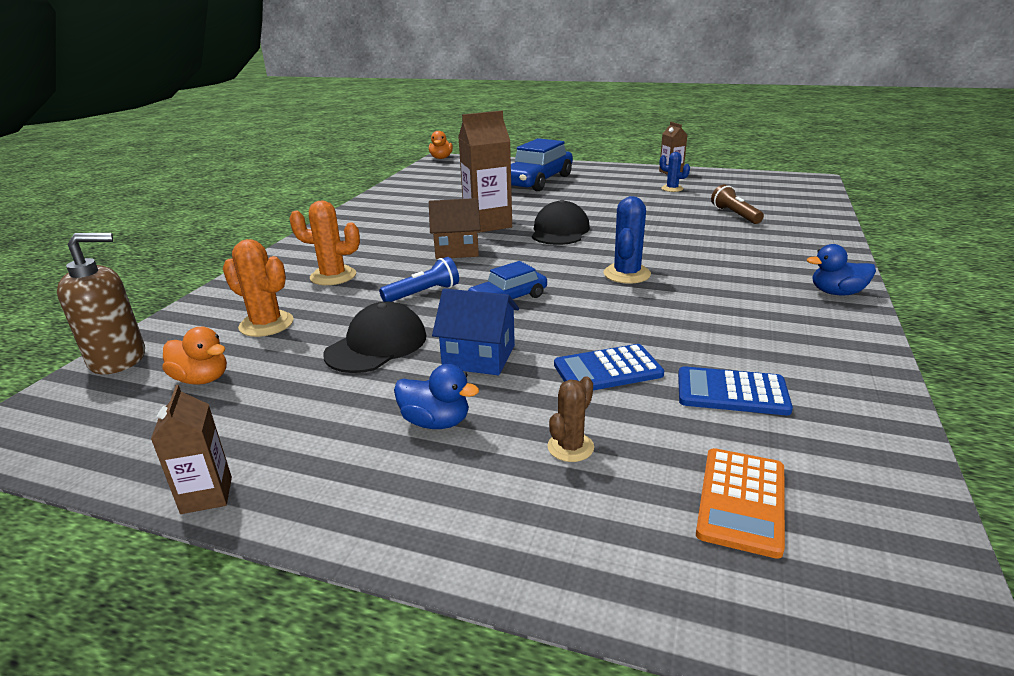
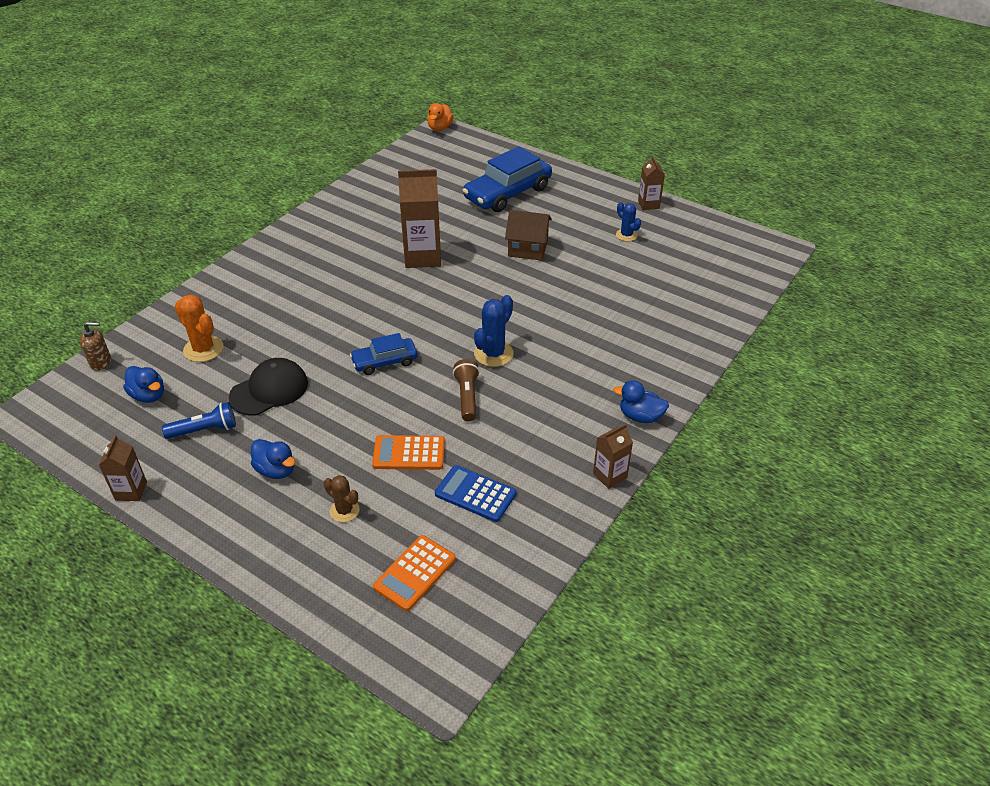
camera: 15 degrees right, 15 degrees up
brown soap dispenser [57,233,145,374] -> brown soap dispenser [80,322,111,371], size x0.57
orange duck [163,327,227,385] -> blue duck [123,366,164,403]
orange cactus [289,200,360,285] -> none
blue flashlight [379,257,459,302] -> blue flashlight moved to [162,402,236,439]
brown house [429,198,480,259] -> brown house moved to [505,210,552,261]
blue house [432,288,519,375] -> none
black cap [532,200,590,245] -> none
brown cactus [547,376,594,462] -> brown cactus turned 75 degrees clockwise [324,475,360,522]
blue calculator [554,344,664,390] -> orange calculator [372,435,445,470]
brown flashlight [711,184,764,224] -> brown flashlight moved to [453,359,480,422]
none -> brown carton [593,424,633,489]

